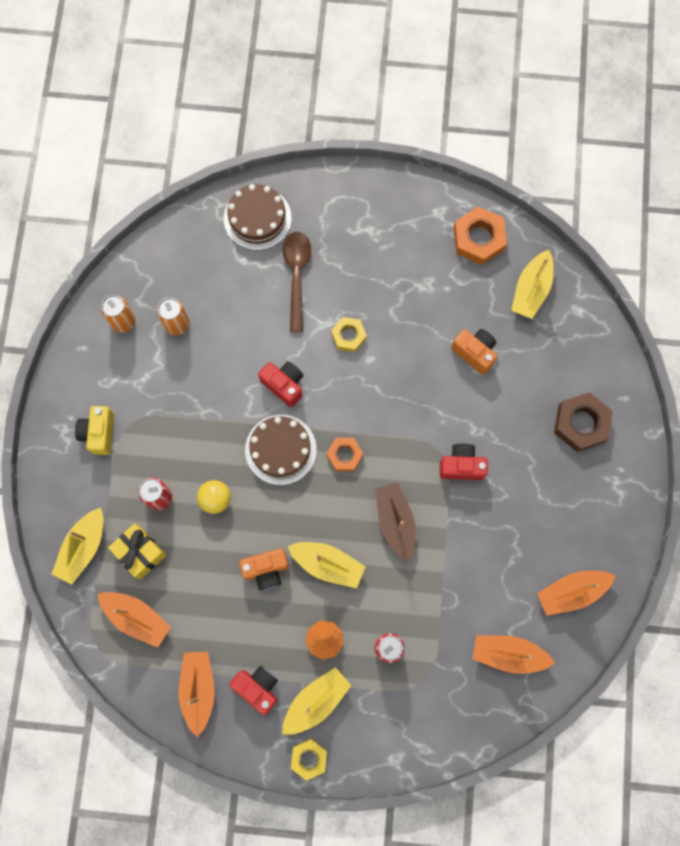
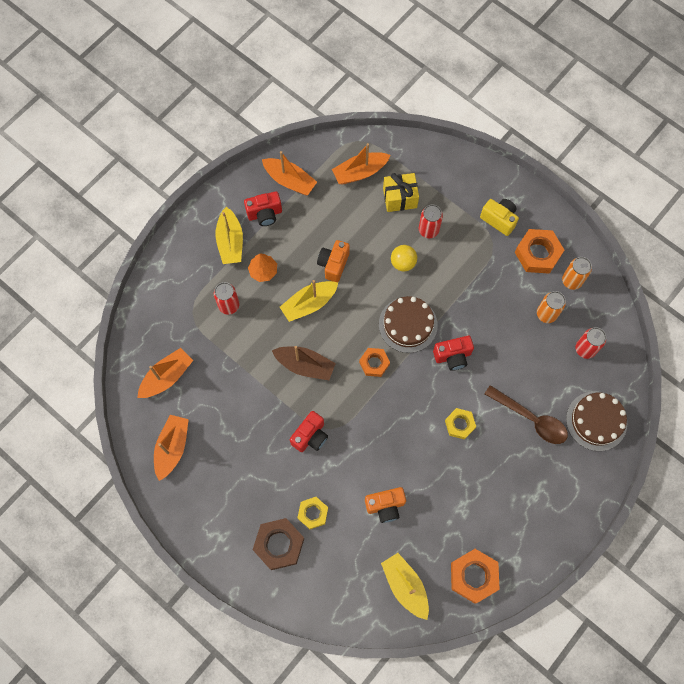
camera: 125 degrees right, 5 degrees down
yellow boat [52,508,103,584] -> none
yellow nut [291,739,327,781] -> yellow nut moved to [297,497,328,529]
none -> orange nut [515,229,564,274]
none -> red can [575,327,606,359]

